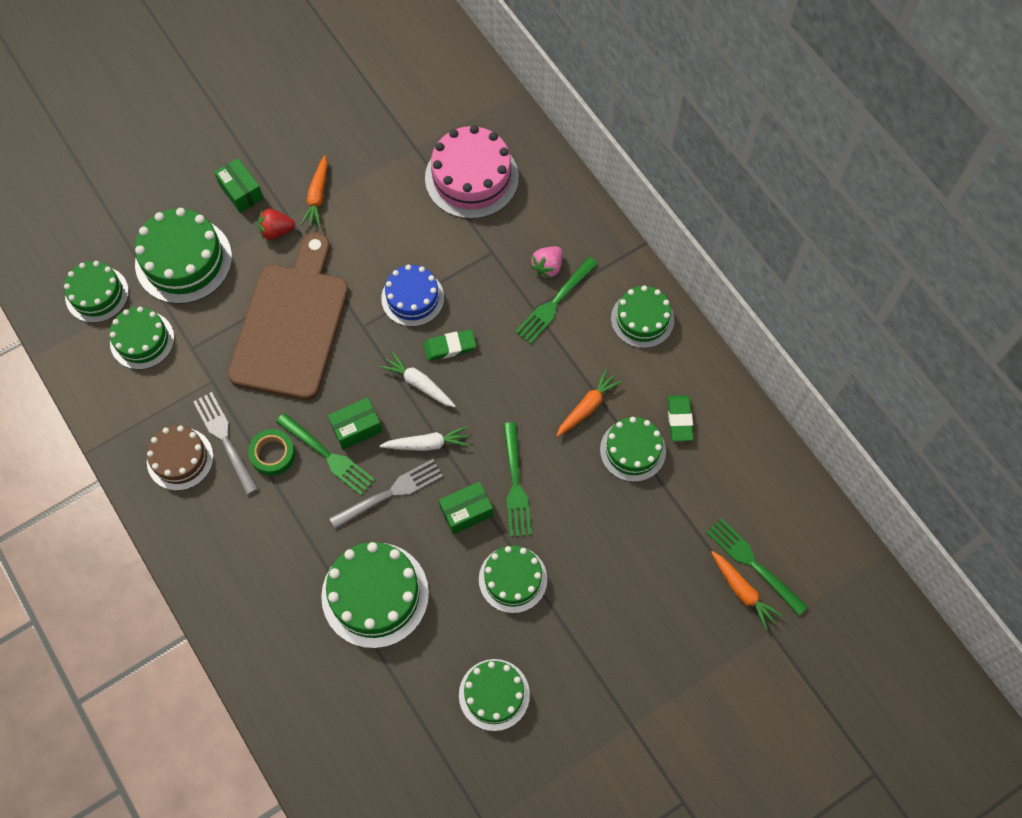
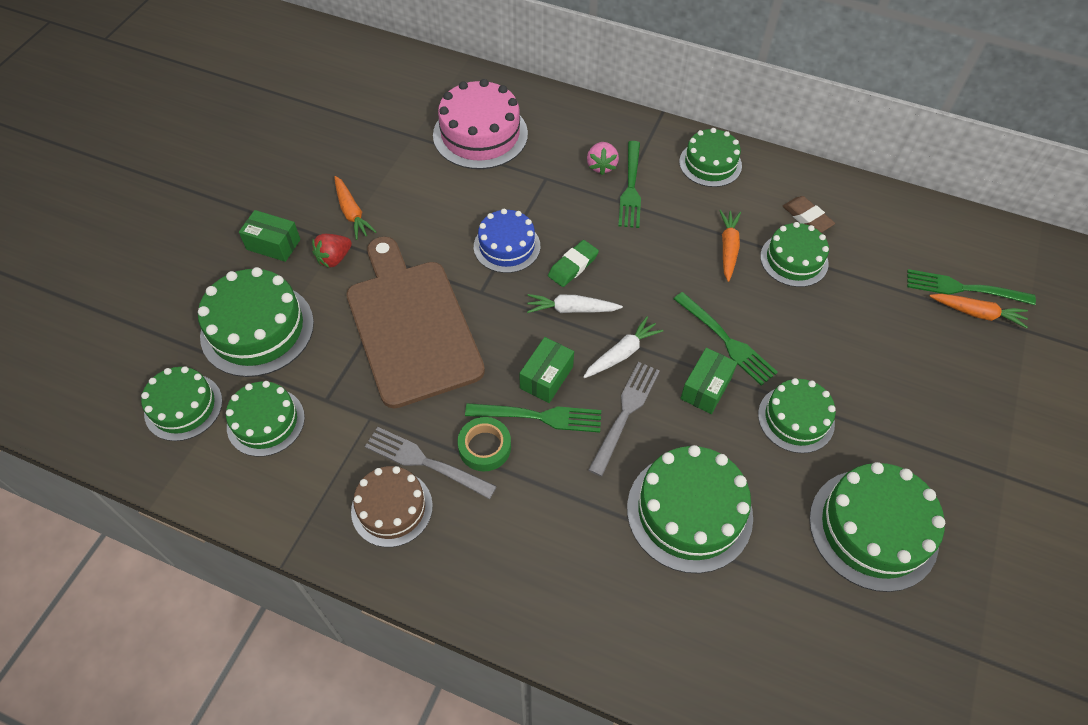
camera: 35 degrees left, 10 degrees down
green cake [459,659,530,731] -> green cake [809,462,945,592], size x1.55
green eraser [668,395,694,441] -> brown eraser [783,196,835,233]

